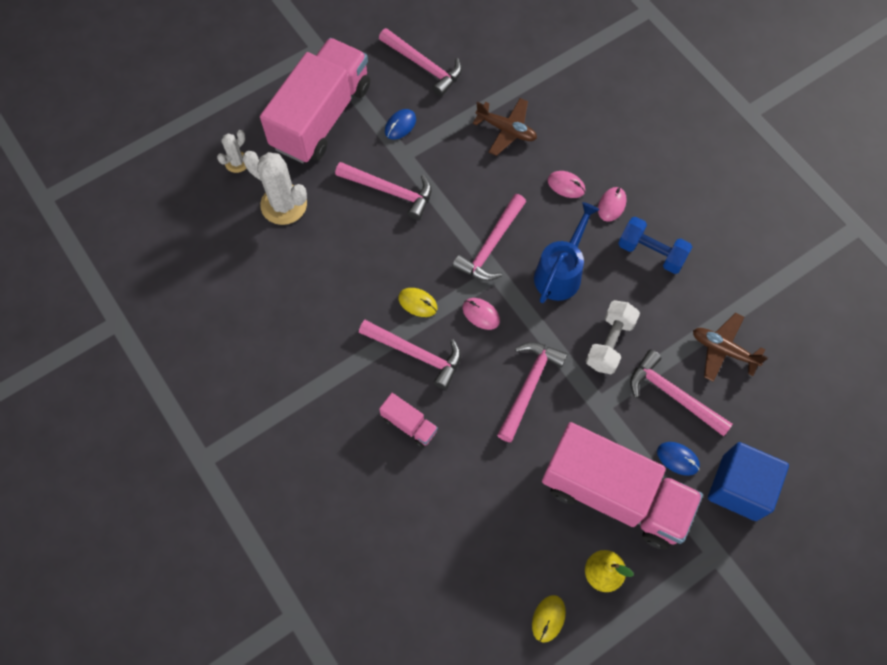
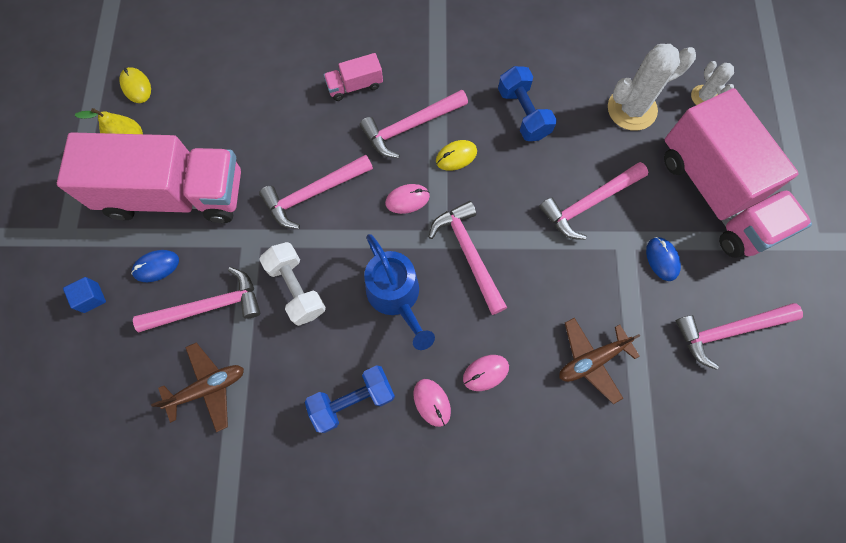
camera: 125 degrees right, 5 degrees up
pink hammer [497,342,568,442] -> pink hammer turned 90 degrees clockwise [259,155,373,229]
pink truck [542,422,703,550] -> pink truck turned 150 degrees counterclockwise [57,132,241,223]
blue cube [708,442,789,521] -> blue cube [63,277,106,313], size x0.43
none -> blue dumbbell [498,66,557,141]

